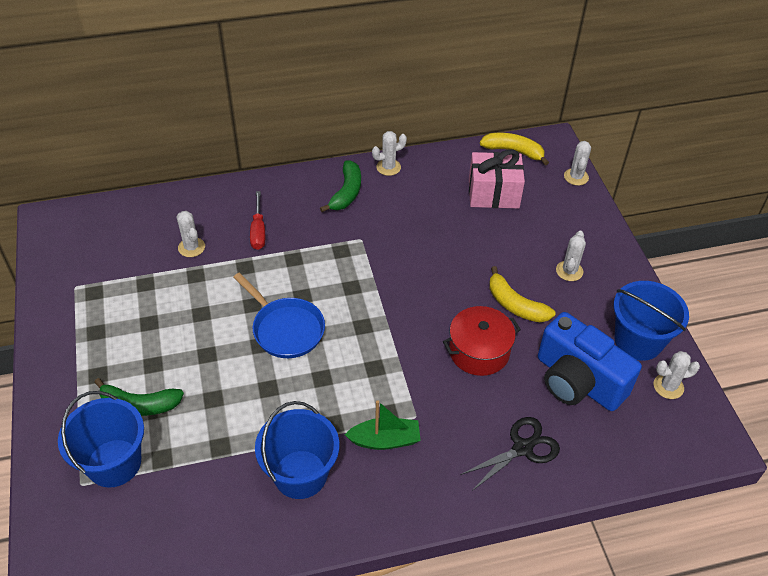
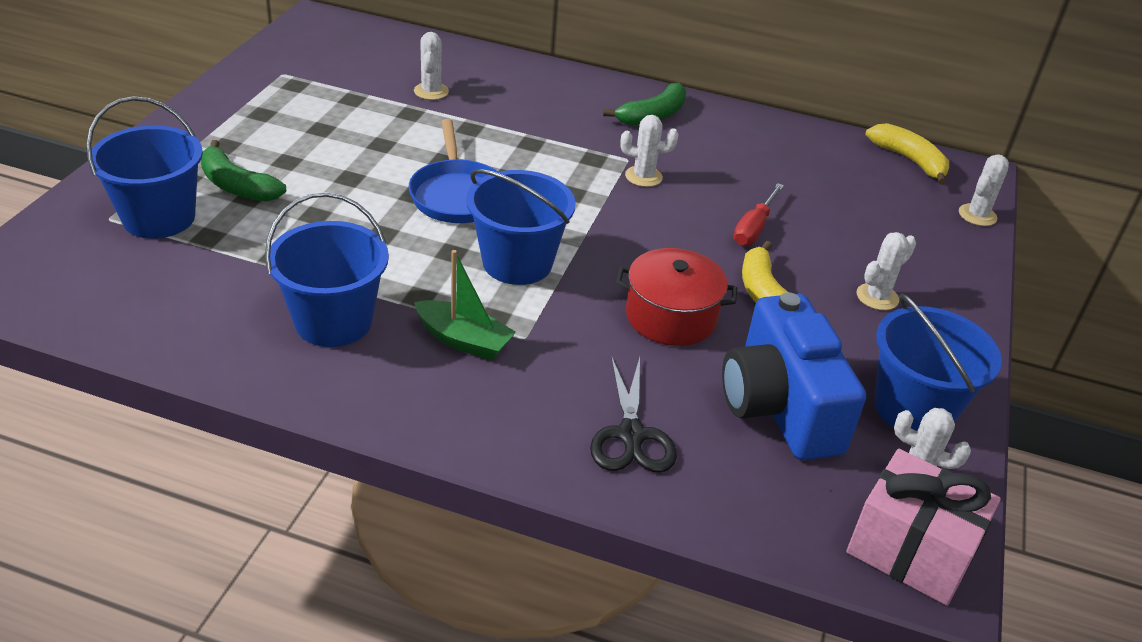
camera: 30 degrees right, 10 degrees down
red screwdriver [250,191,265,250] -> red screwdriver moved to [733,183,784,246]
white cactus [372,131,407,176] -> white cactus moved to [620,115,679,187]
black scissors [460,417,560,491] -> black scissors turned 90 degrees clockwise [590,356,677,473]
pink gift [469,149,525,209] -> pink gift moved to [846,449,1001,606]
none -> blue bucket [466,169,576,285]

